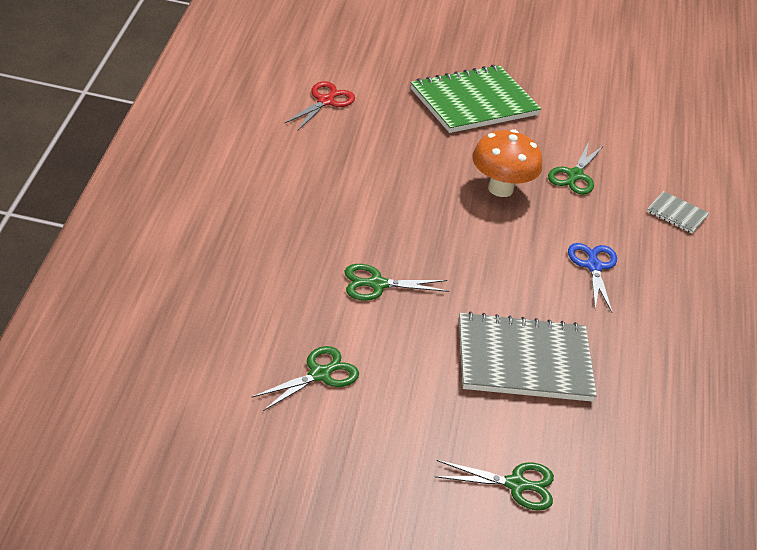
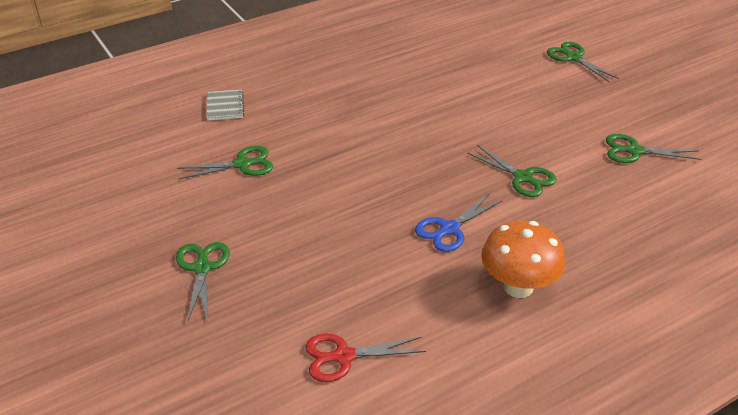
camera: 125 degrees left, 0 degrees up
green notebook [411,65,541,133] -> green scissors [176,242,230,322]
grey notebook [459,311,597,402] -> none
orange mushroom [472,129,543,197] -> orange mushroom moved to [481,221,566,298]
blue scissors [568,243,617,312] -> blue scissors moved to [415,193,502,252]

